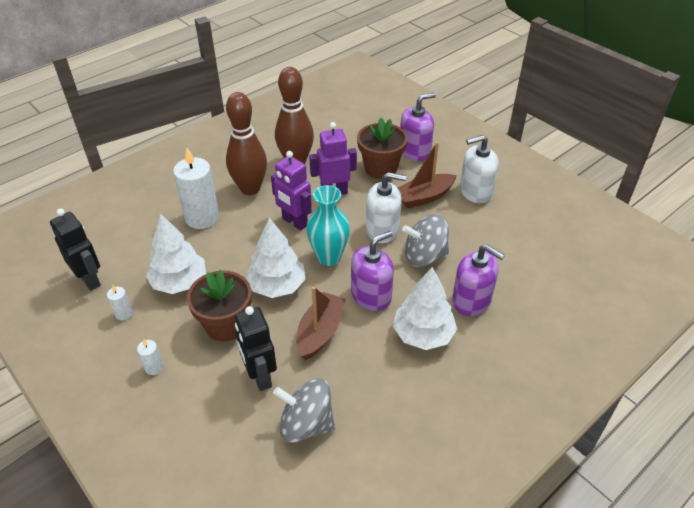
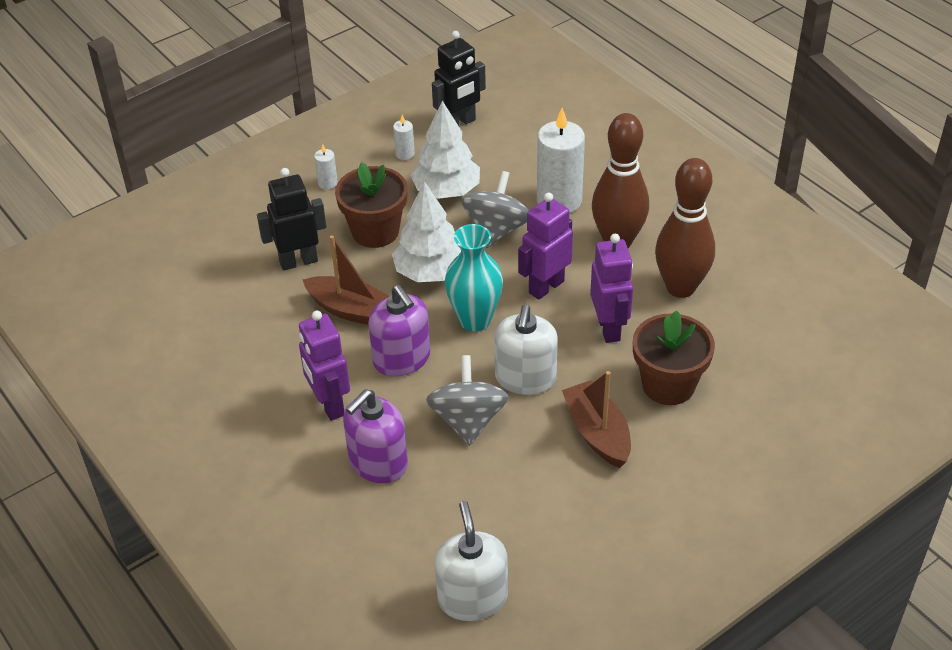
camera: 95 degrees right, 0 degrees up
grey spinning top [273,378,335,443] -> grey spinning top moved to [461,171,529,248]
white tree [393,267,457,350] -> purple robot [299,311,350,421]
purple soap dispenser [400,93,436,161] -> none
white soap dispenser [460,135,499,203] -> white soap dispenser moved to [435,501,508,621]

